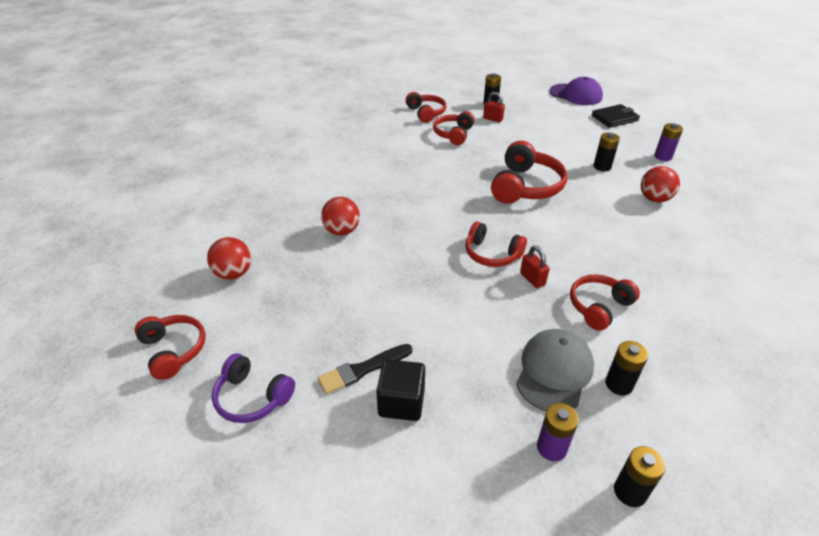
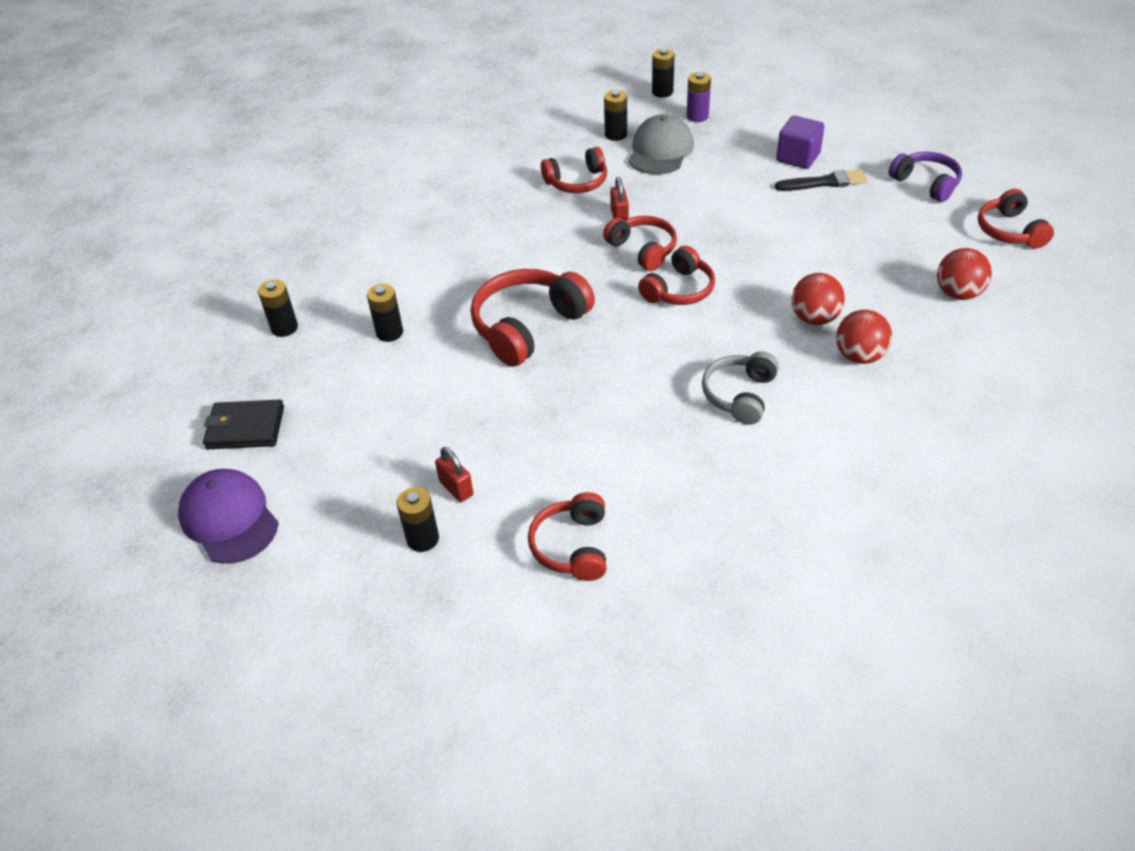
camera: 155 degrees left, 5 degrees up
black cube [376,359,425,421] -> purple cube [776,116,825,169]
red headphones [433,111,475,145] -> red headphones moved to [638,246,715,305]
grey cap [516,329,594,411] -> grey cap turned 150 degrees clockwise [628,114,694,174]
red ball [641,166,680,202] -> red ball moved to [836,310,892,364]
purple battery [654,123,683,161] -> black battery [258,280,298,337]
none -> grey headphones [702,351,779,425]

